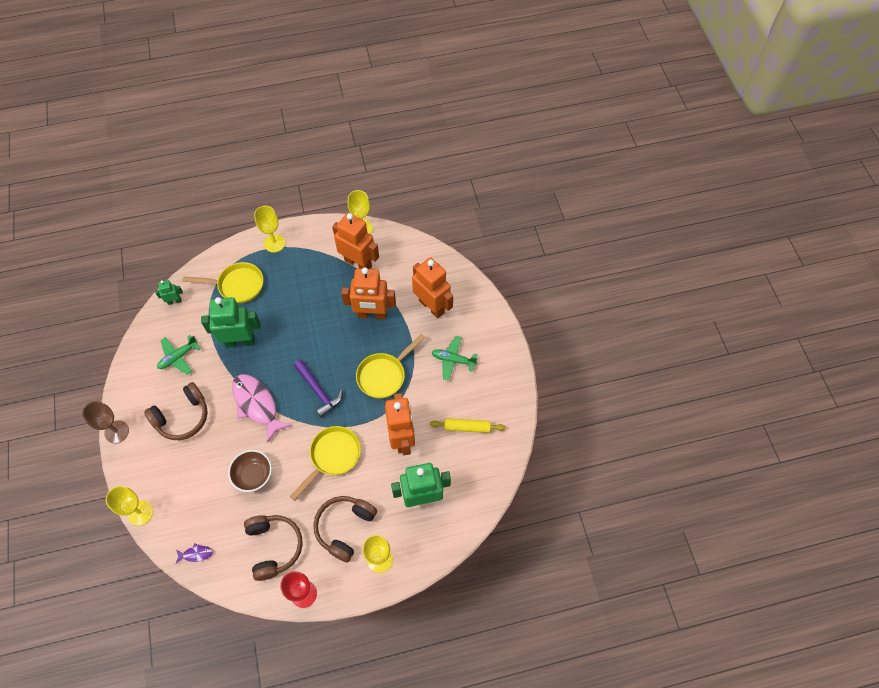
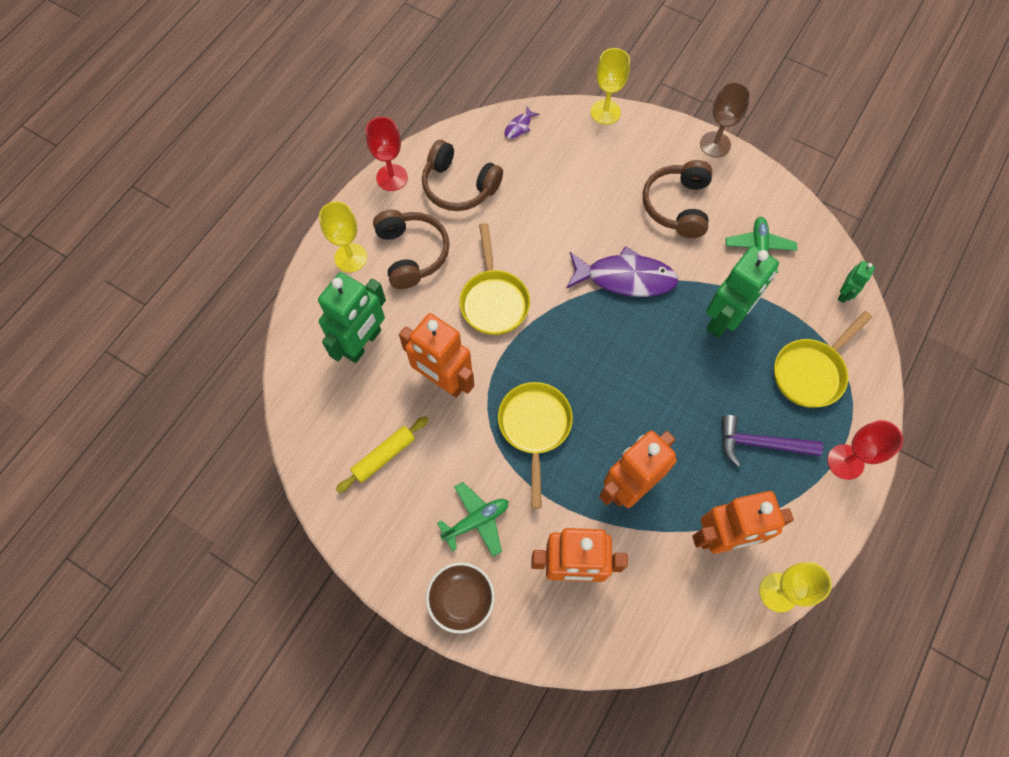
camera: 135 degrees right, 5 degrees up
brown bowl [228,450,272,492] -> brown bowl moved to [426,562,495,634]
pink fish [232,374,292,443] -> purple fish [566,246,679,297]
yellow goblet [254,206,285,253] -> red goblet [827,420,903,480]
purple hammer [294,359,343,418] -> purple hammer moved to [722,415,823,467]

